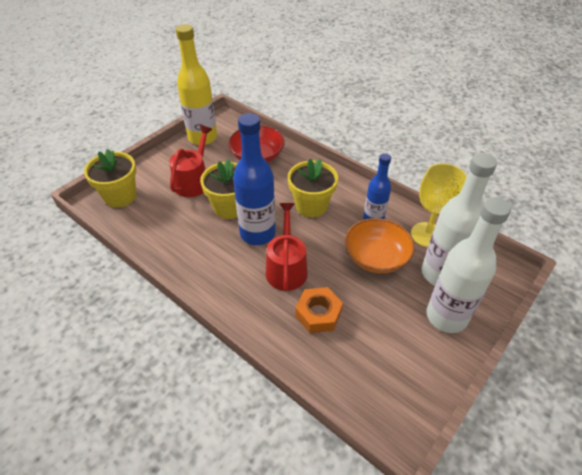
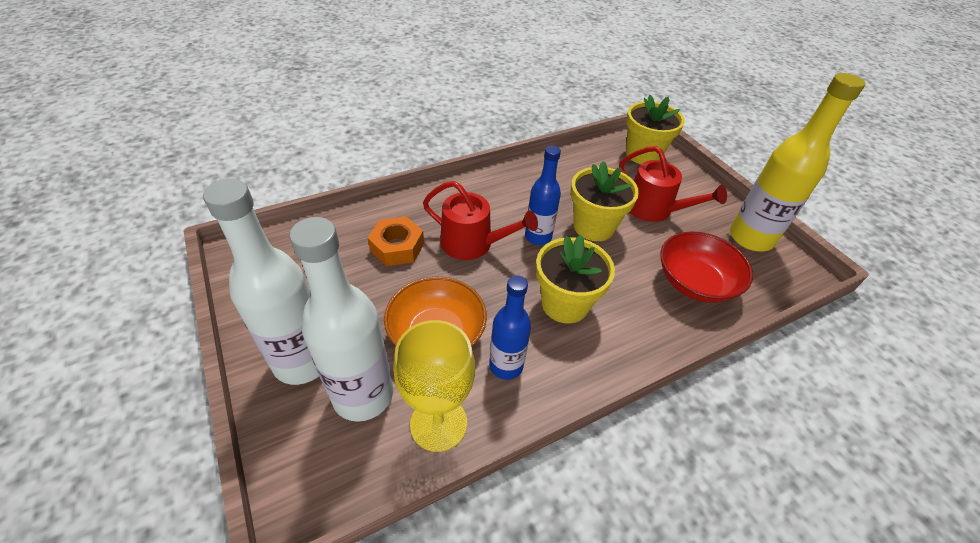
camera: 110 degrees right, 0 degrees up
blue bottle [233,113,276,245] -> blue bottle [525,146,561,245], size x0.60

